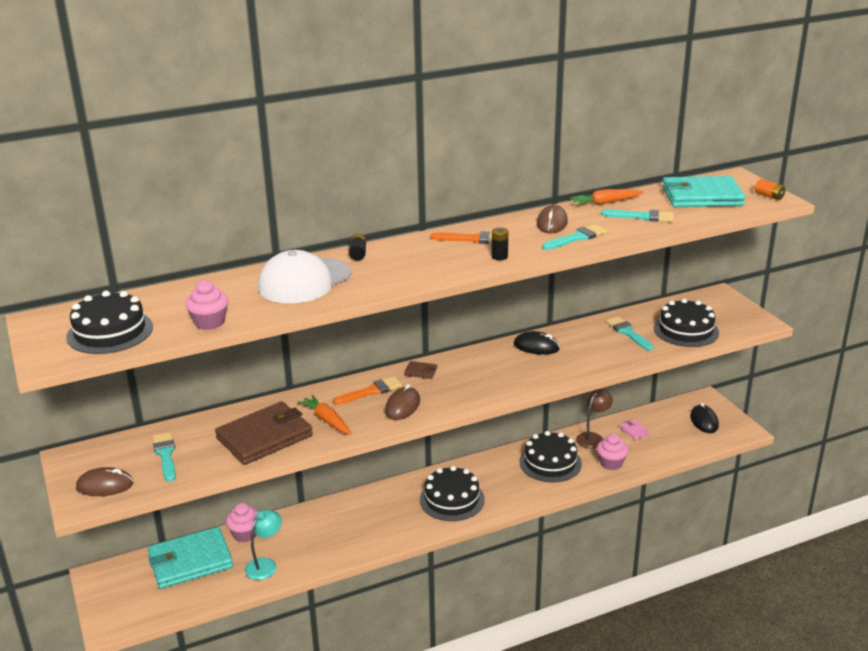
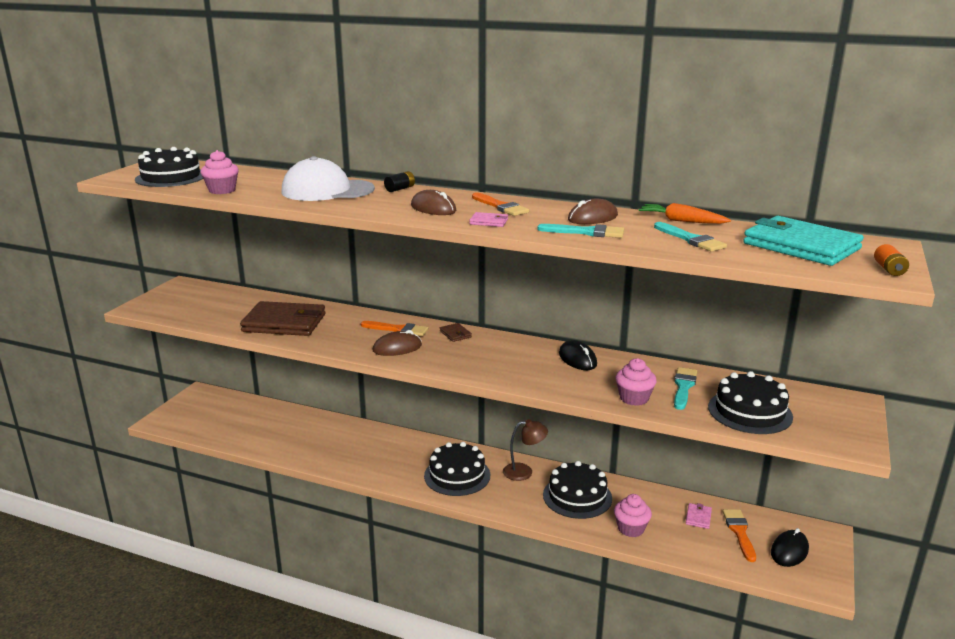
camera: 45 degrees right, 5 degrees down
brown mouse [76,467,133,496] -> brown mouse moved to [411,190,456,215]
turquoise wallet [148,527,233,589] -> none
turquoise brush [152,432,176,482] -> none
pink cupcake [226,503,258,542] -> pink cupcake moved to [615,358,657,406]
turquoise lamp [245,509,282,580] -> none
orange carrot [297,395,352,435] -> none
black battery [492,227,509,260] -> pink wallet [470,212,508,227]
brown lamp [576,389,613,449] -> brown lamp moved to [503,419,548,481]
none -> orange brush [723,509,756,562]

